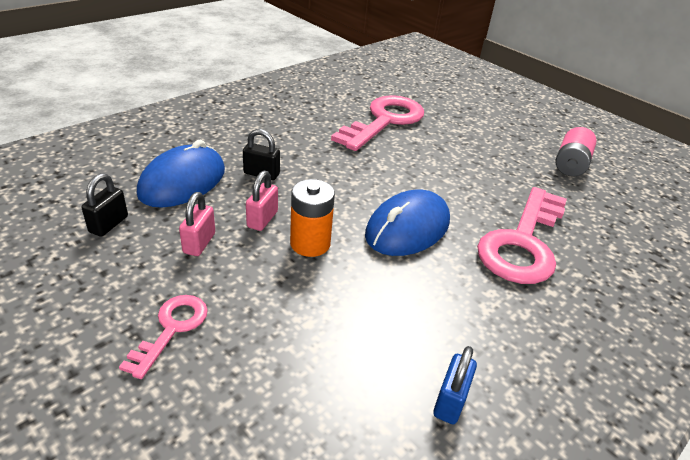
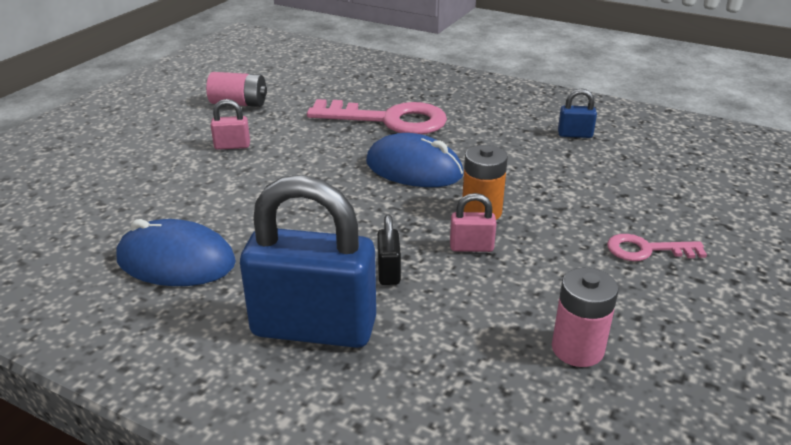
camera: 105 degrees left, 5 degrees down
black padlock [81,173,128,237] -> pink battery [552,268,618,367]
blue mouse [137,140,225,207] -> blue mouse moved to [116,219,236,286]
pink padlock [179,192,215,256] -> pink padlock moved to [211,99,250,150]
pink key [331,95,424,151] -> none
none -> blue padlock [240,175,376,348]

